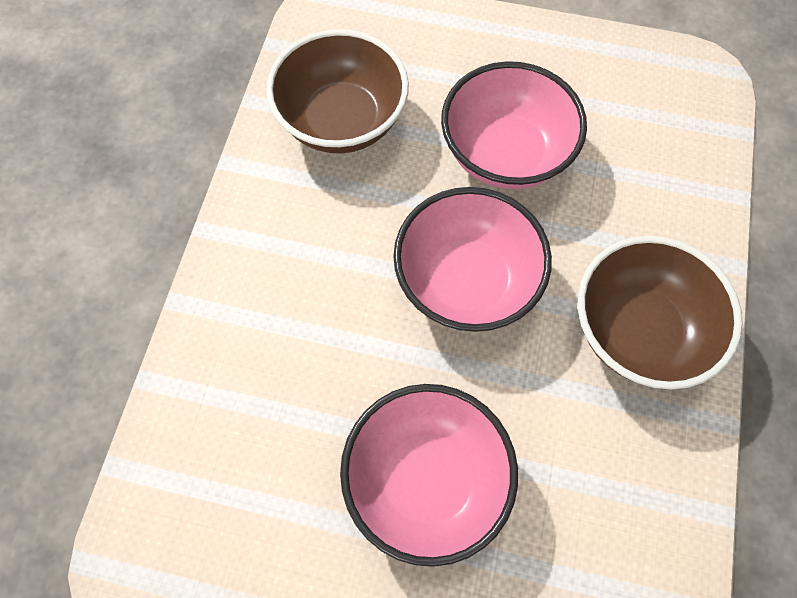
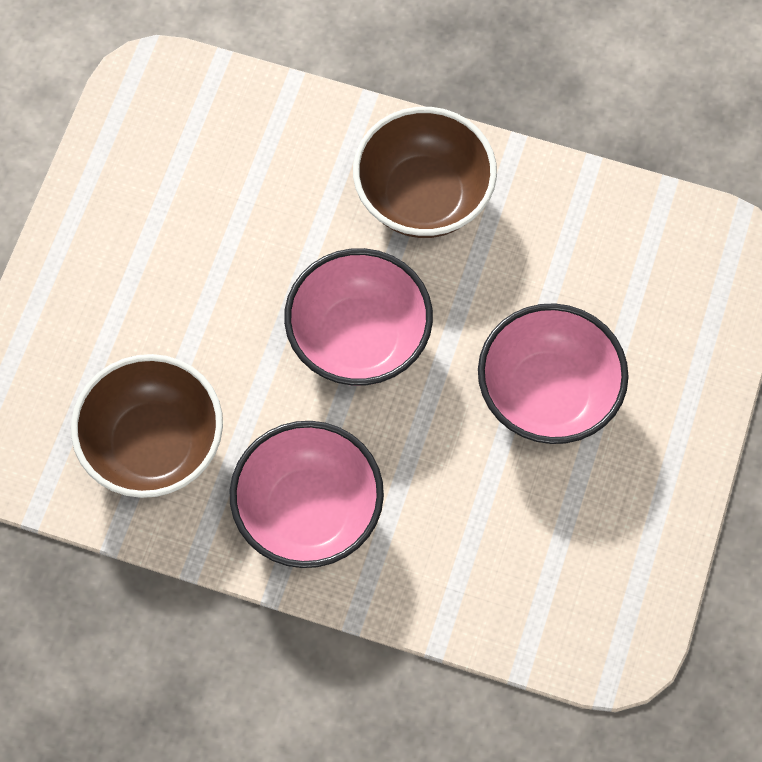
camera: 85 degrees left, 0 degrees up
pink bowl [441,61,587,189] -> pink bowl moved to [230,421,384,568]

